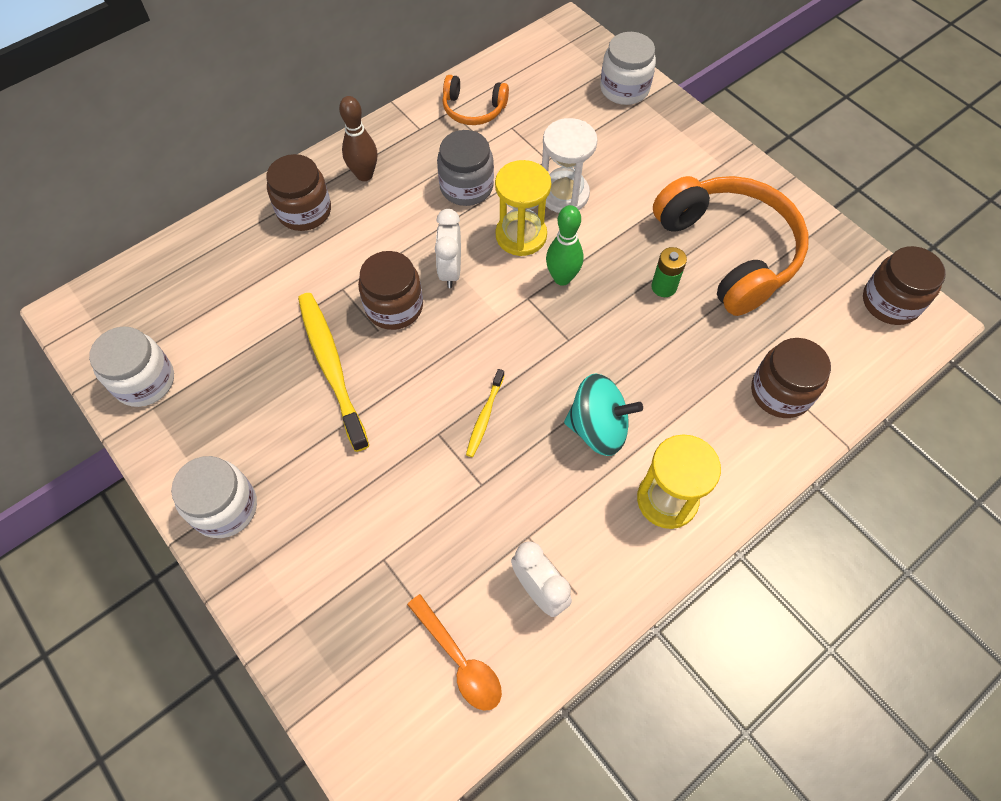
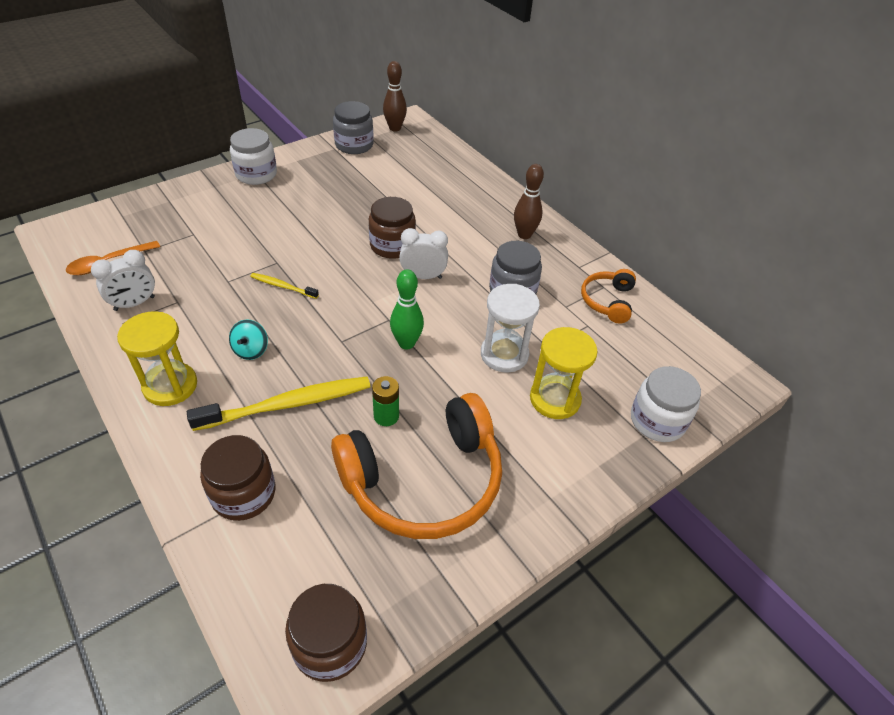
camera: 90 degrees right, 15 degrees down
white jar [89,326,174,407] -> grey jar [333,101,374,154]
brown jar [266,154,331,231] -> none
yellow toothbrush [298,293,369,452] -> yellow toothbrush moved to [187,376,371,431]
yellow hourglass [495,160,551,256] -> yellow hourglass moved to [530,327,597,419]
turquoise spinning top [564,374,643,456] -> turquoise spinning top [229,319,268,360], size x0.59
none -> brown bowling pin [383,61,407,131]

